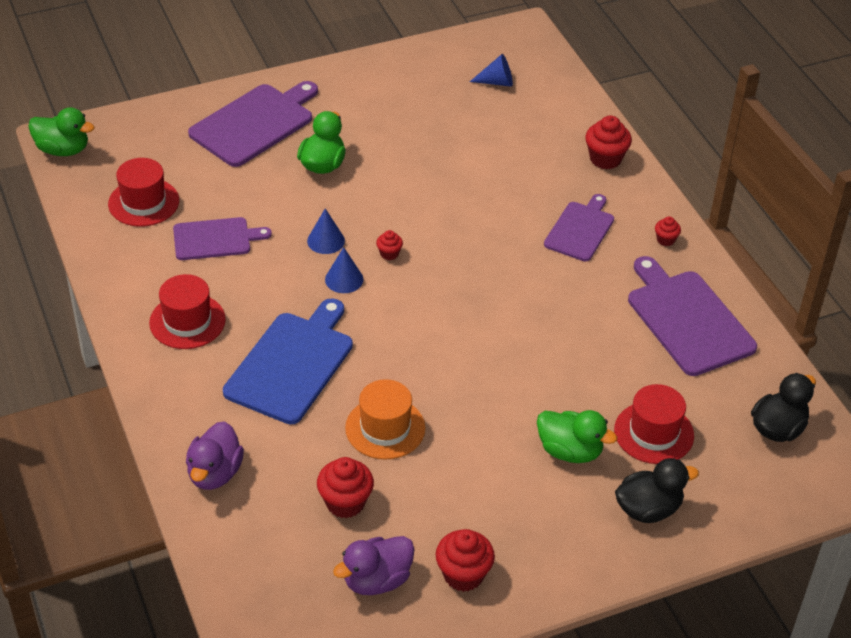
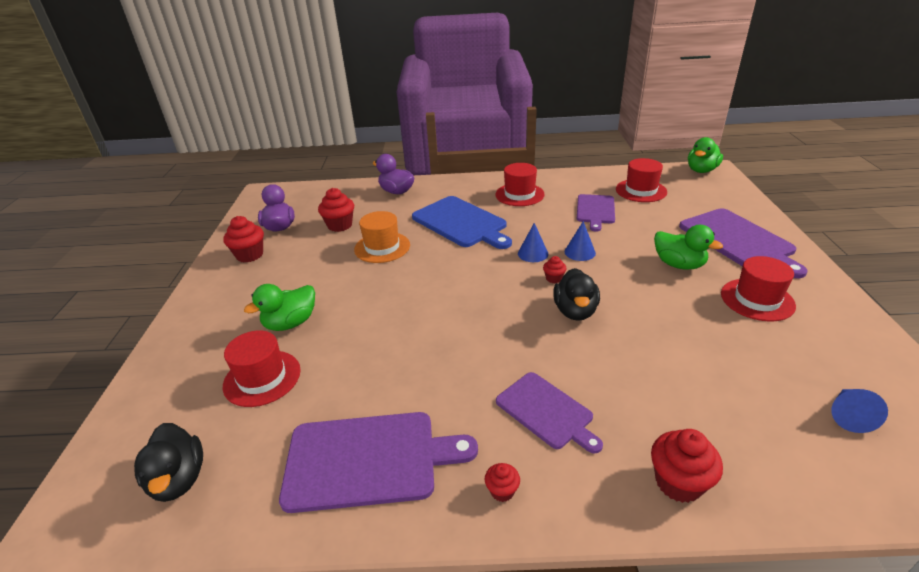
camera: 115 degrees right, 10 degrees down
black duck [615,458,699,523] -> black duck moved to [553,268,600,321]
none -> red hat [721,256,796,322]

